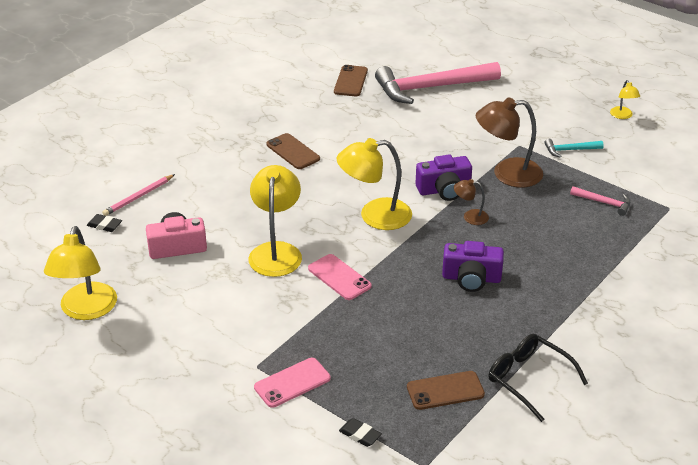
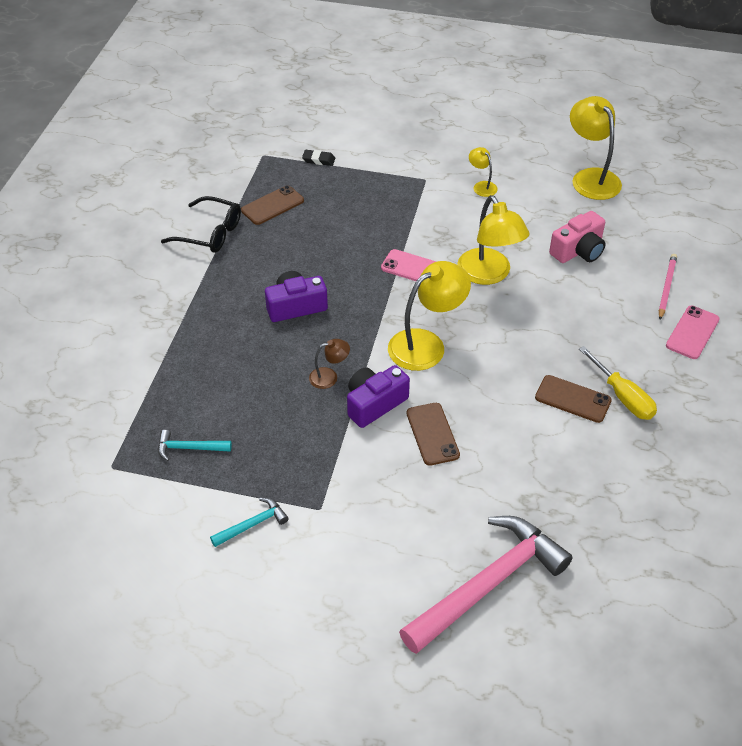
camera: 155 degrees right, 10 degrees up
black eraser [87,214,122,232] -> none
pink phone [254,358,331,408] -> pink phone moved to [666,306,720,359]
brown phone [334,65,368,96] -> brown phone moved to [407,403,460,466]
brown lamp [476,97,543,188] -> none
pink hammer [570,186,630,216] -> turquoise hammer [158,430,232,461]
yellow lamp [610,80,640,119] -> yellow lamp moved to [469,147,498,197]
none -> yellow screwdriver [579,346,657,420]

